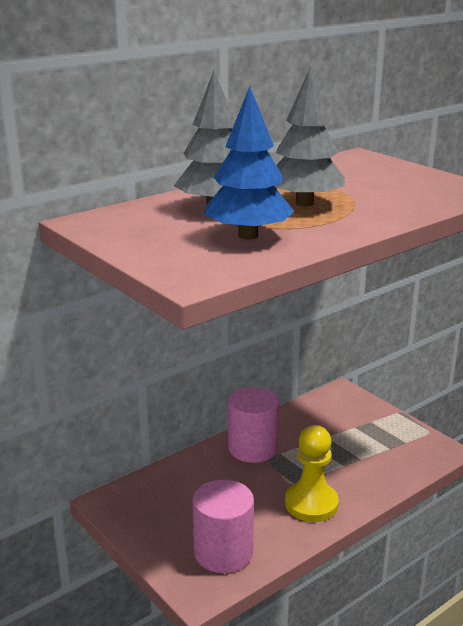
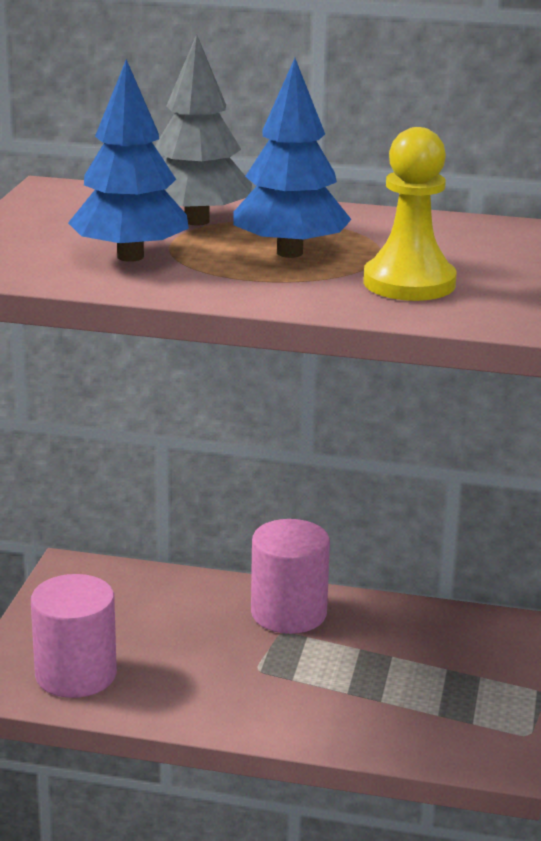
camera: 50 degrees right, 0 degrees up
grey tree [274,67,345,207] -> blue tree [234,58,352,258]
yellow pawn [285,425,339,522] -> yellow pawn moved to [363,127,457,301]

